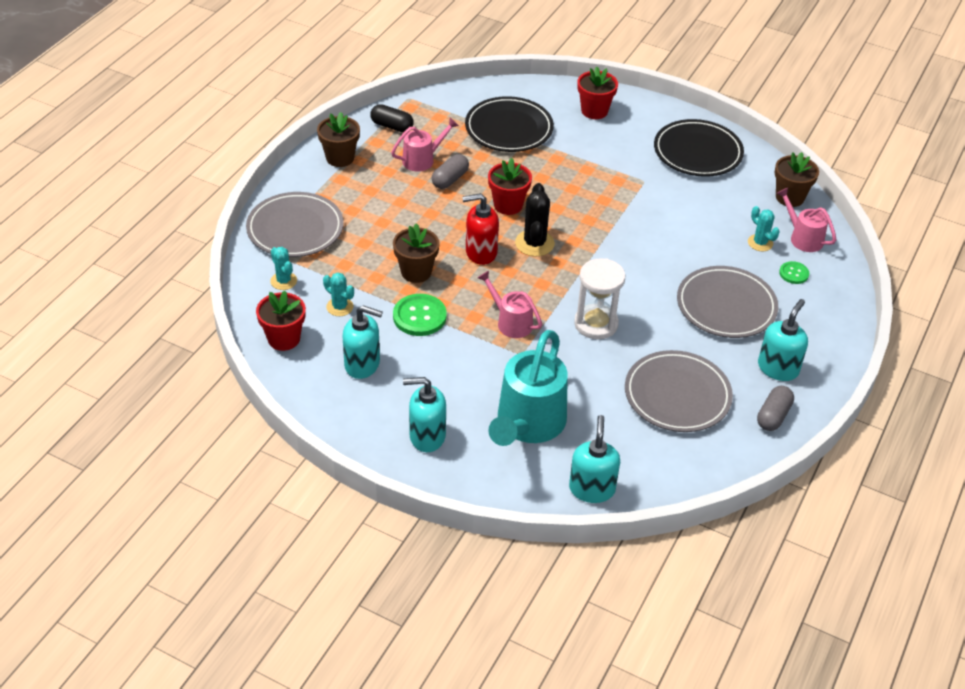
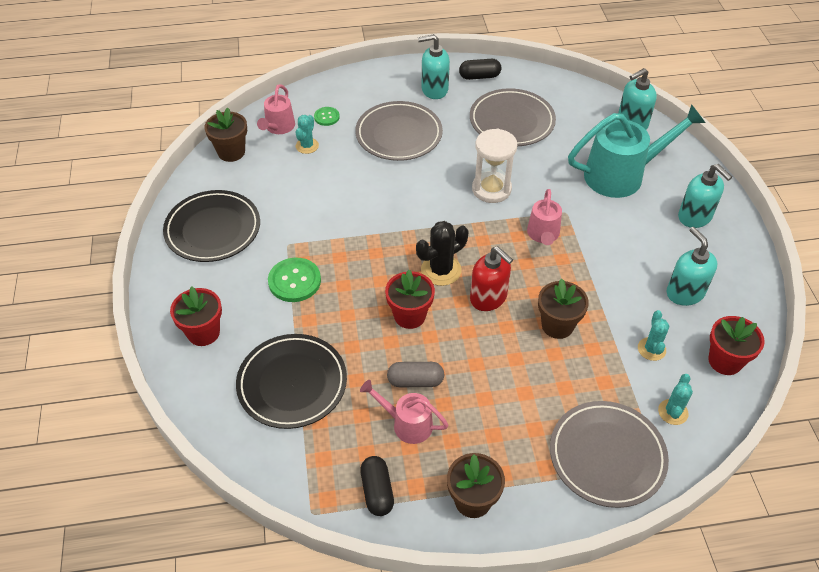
camera: 125 degrees left, 5 degrees up
green button [393,294,447,336] -> green button moved to [268,258,321,302]
grey capsule [757,386,794,431] -> black capsule [459,59,501,80]

